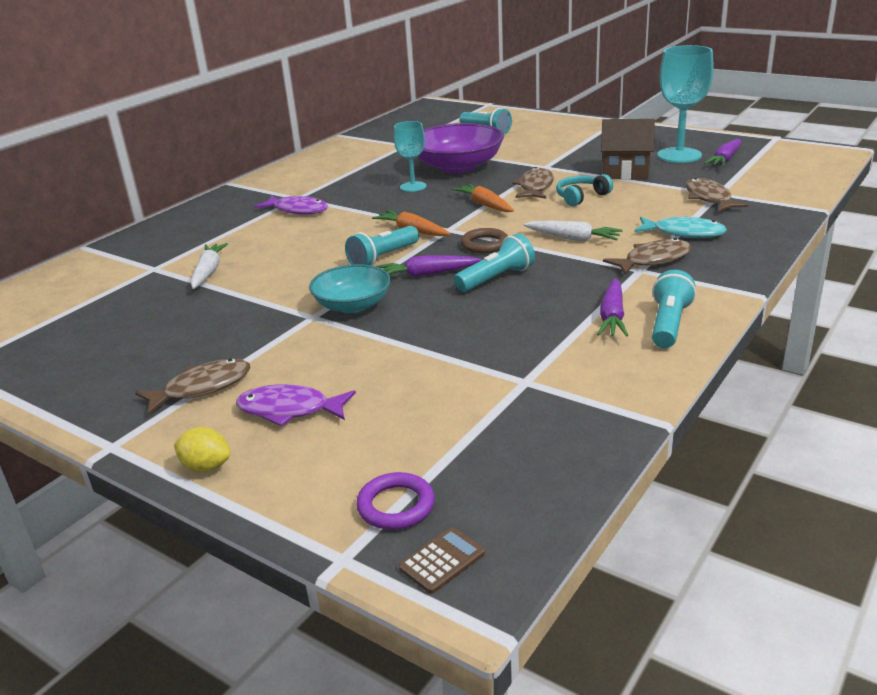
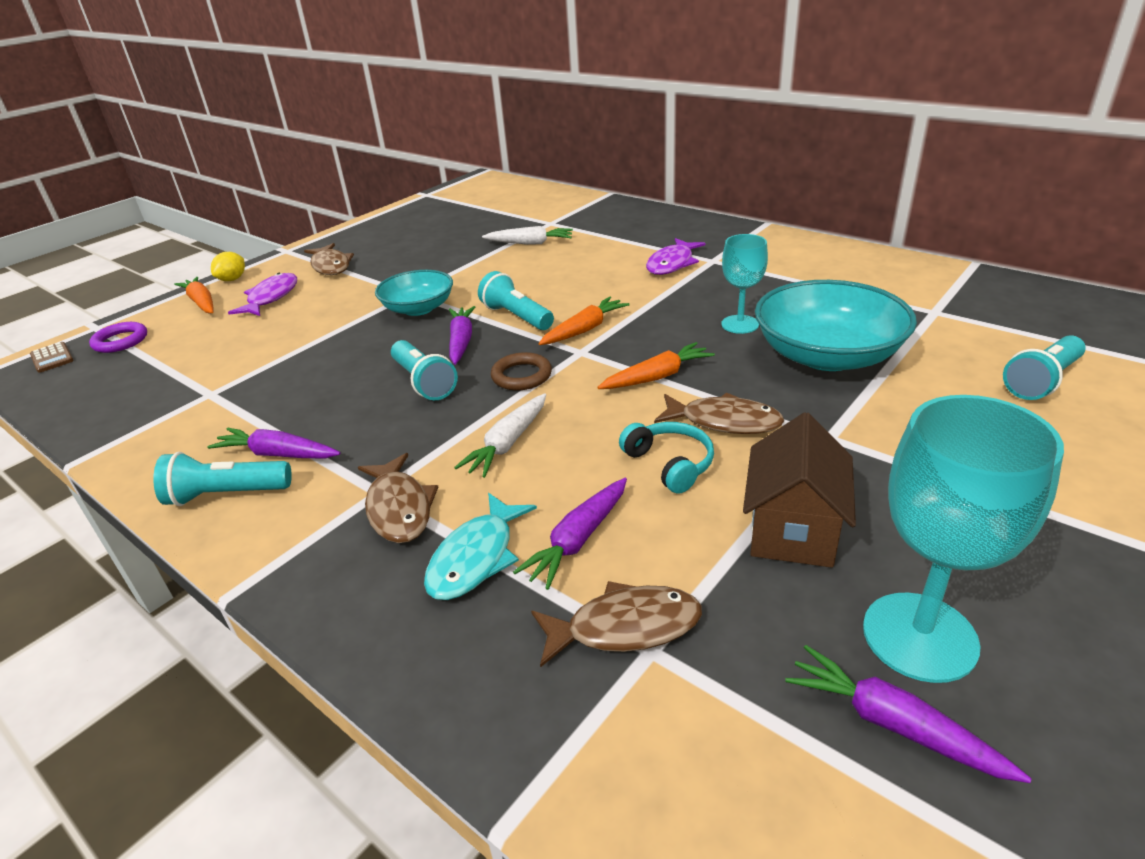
camera: 95 degrees right, 5 degrees up
purple bowl [417,123,504,173] -> turquoise bowl [755,280,917,371]
turquoise flashlight [652,270,696,348] -> turquoise flashlight turned 150 degrees clockwise [153,452,292,506]
none -> orange carrot [174,277,214,313]
none -> purple carrot [513,478,627,590]

